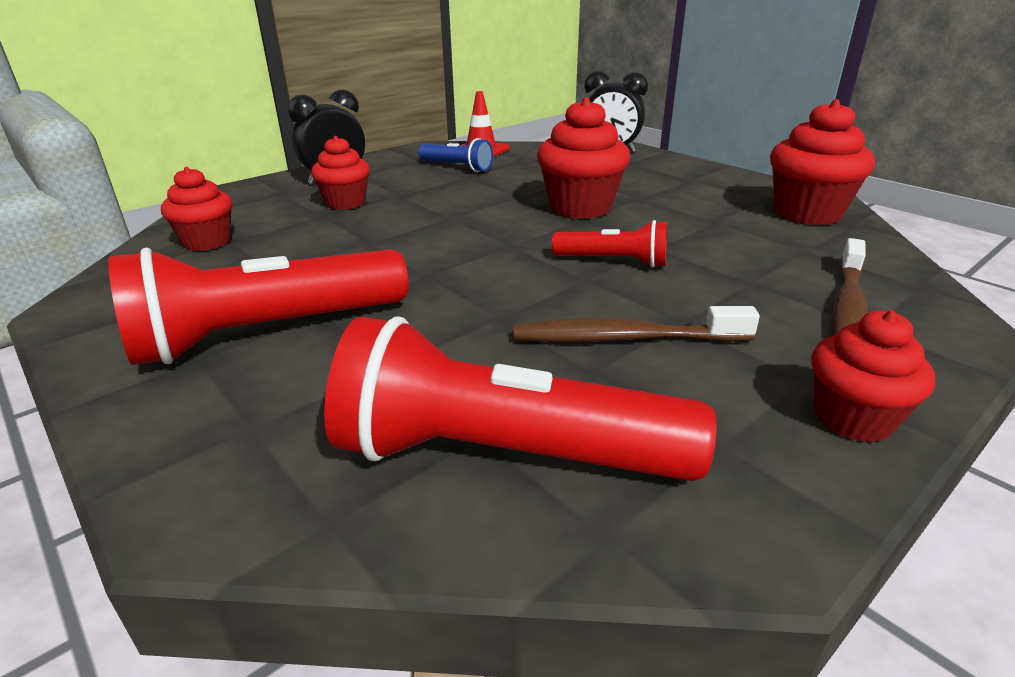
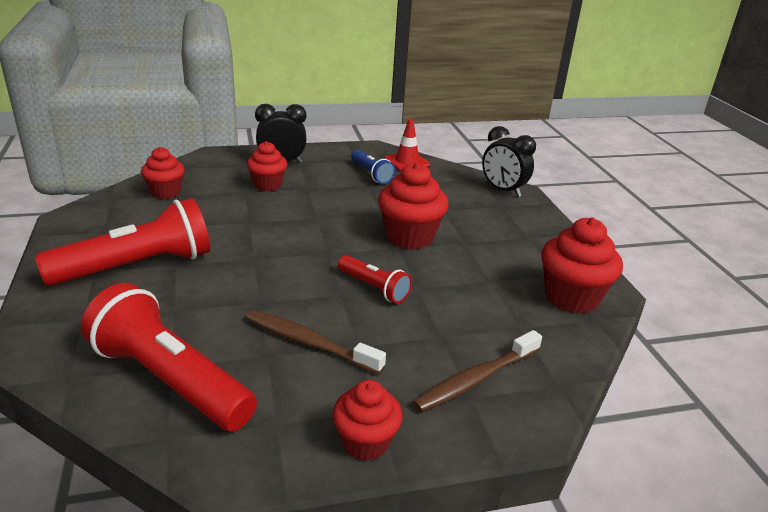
camera: 25 degrees right, 0 degrees up
red flashlight [109,248,409,365] -> red flashlight turned 150 degrees clockwise [35,198,210,286]

